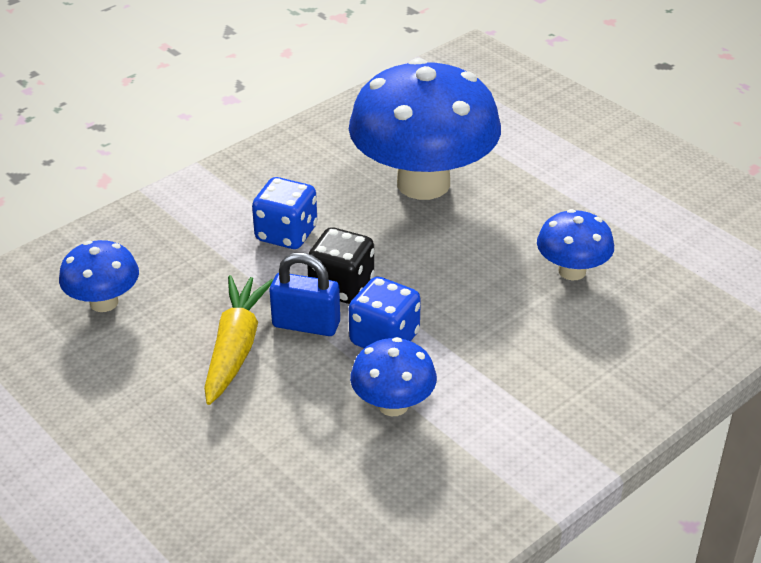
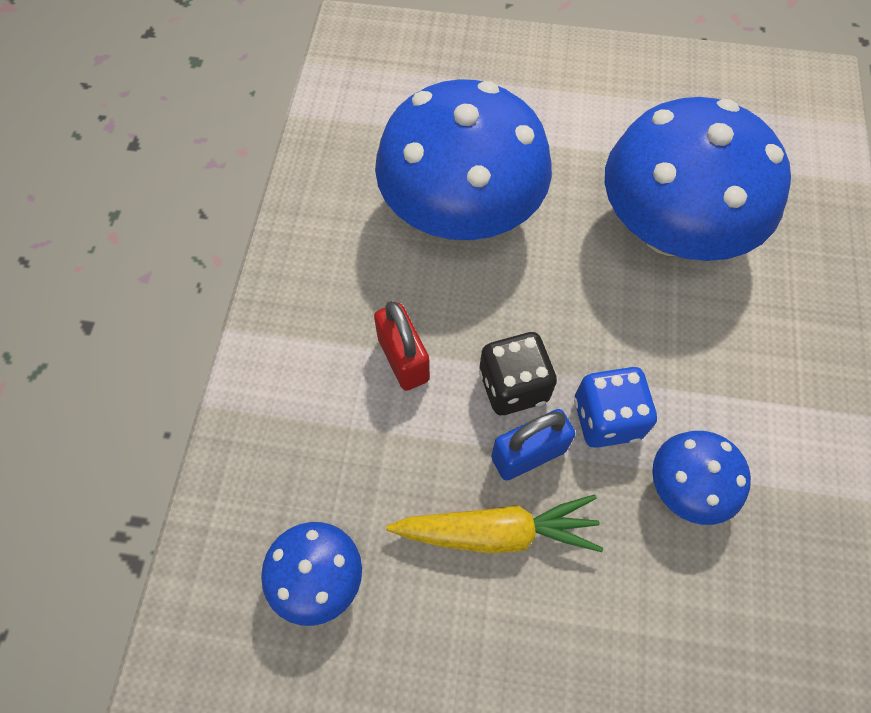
camera: 40 degrees left, 25 degrees up
yellow carrot [204,275,273,405] -> yellow carrot turned 120 degrees clockwise [386,495,603,553]
blue dice [252,177,317,249] -> red padlock [374,301,430,391]
blue mushroom [537,209,614,280] -> blue mushroom [605,97,791,261], size x2.11

